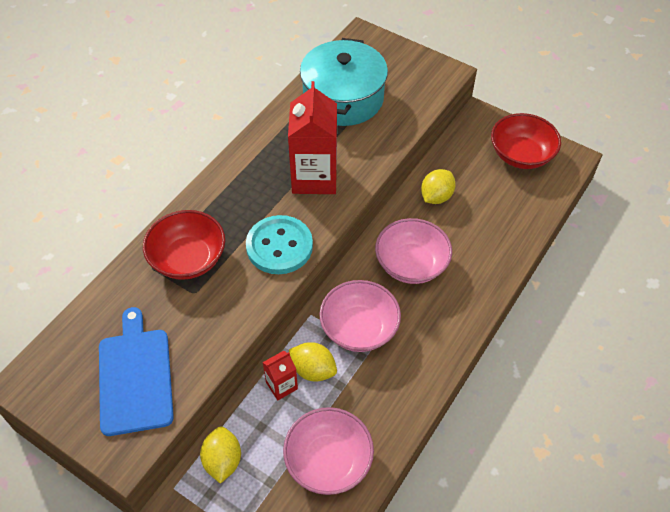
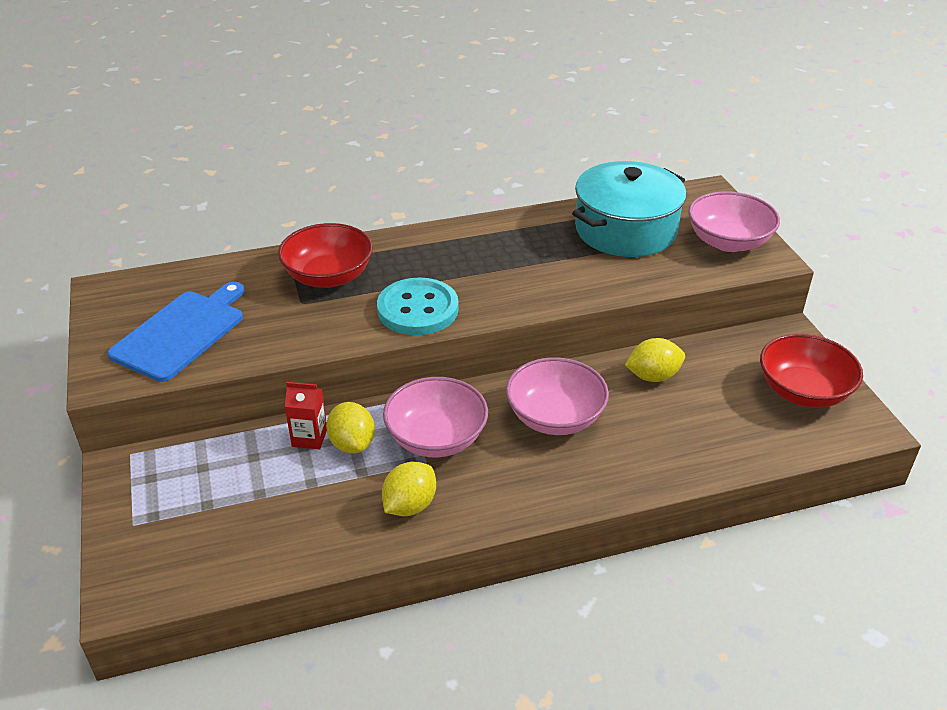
camera: 40 degrees right, 15 degrees down
yellow lemon [200,426,241,484] -> yellow lemon moved to [382,462,436,516]
pink bowl [283,407,374,495] -> pink bowl moved to [688,191,780,252]
red carton [288,81,337,194] -> none

